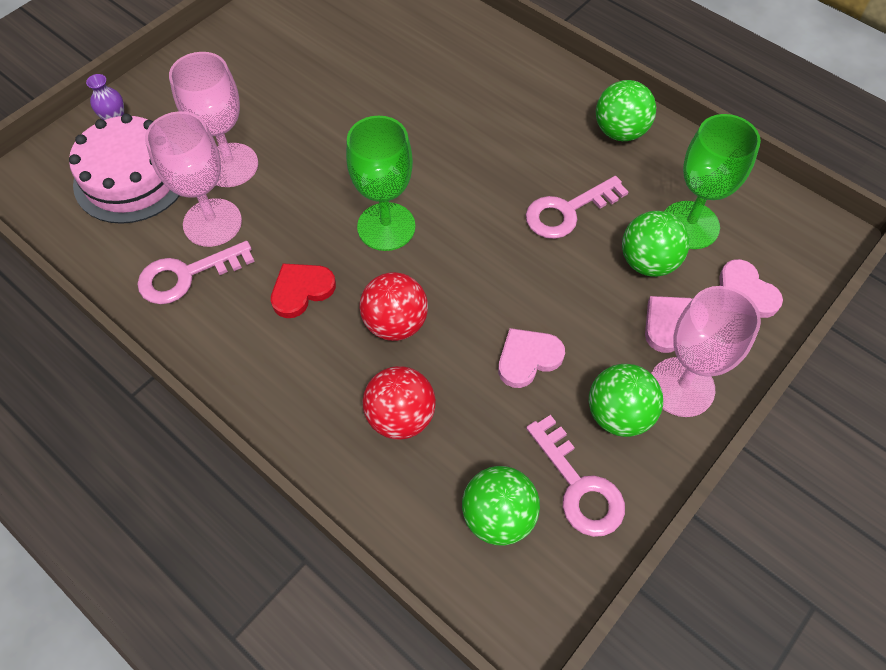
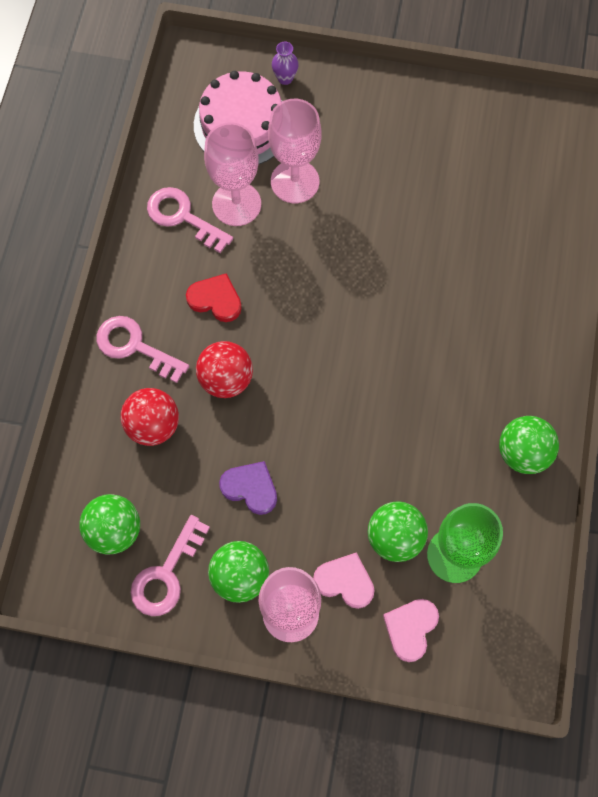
camera: 60 degrees right, 10 degrees up
green goblet [346,116,415,251] -> none
pink heart [498,328,565,388] -> purple heart [219,461,277,515]
pink key [526,176,629,239] -> pink key moved to [96,316,189,383]

